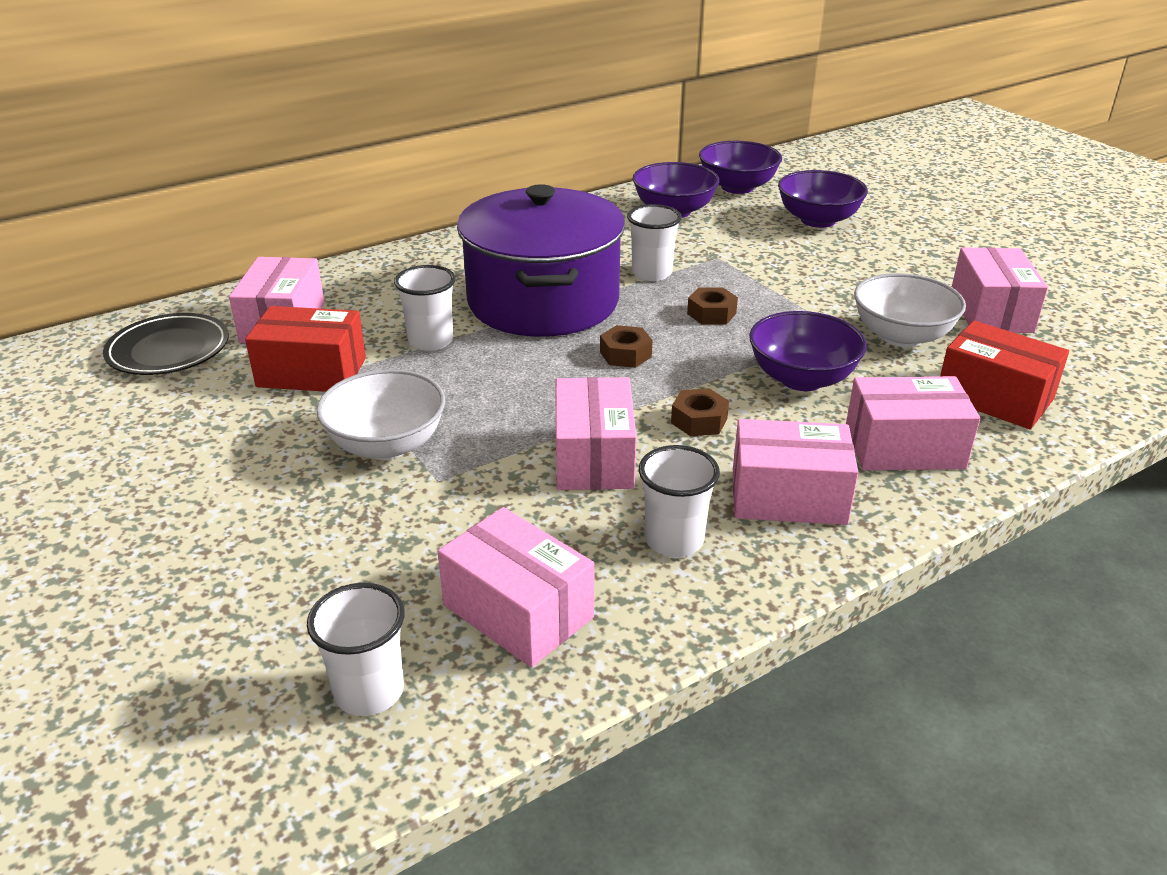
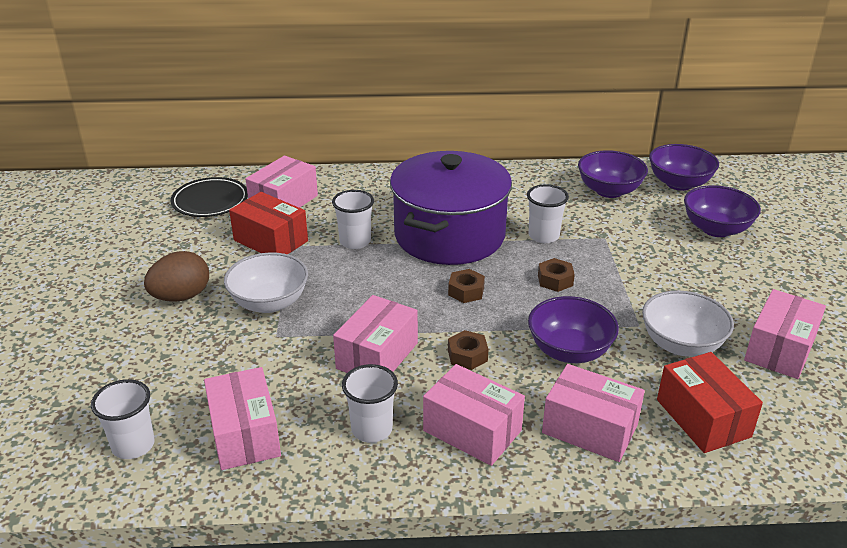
camera: 30 degrees right, 0 degrees up
none -> brown egg [144,251,209,302]

